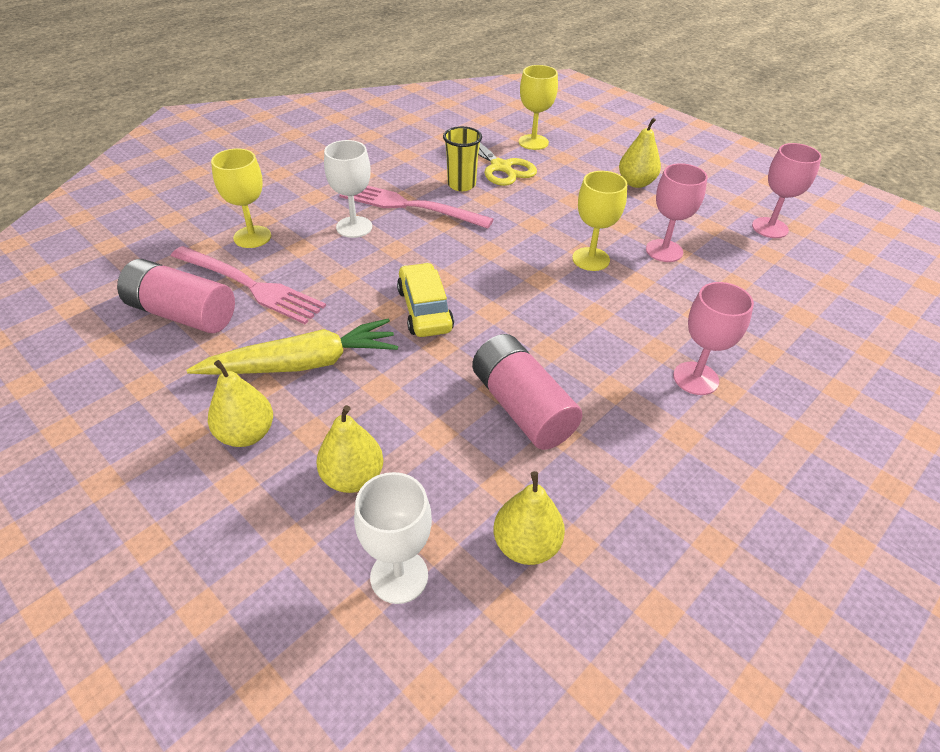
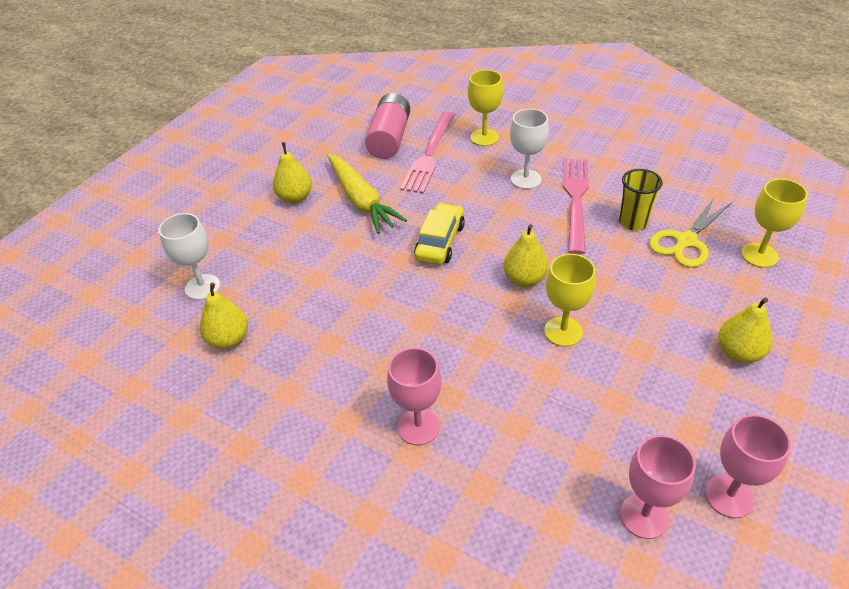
camera: 80 degrees right, 0 degrees up
yellow pear [316,405,383,493] -> yellow pear moved to [503,224,549,287]
yellow car [397,263,454,337] -> yellow car turned 45 degrees counterclockwise [414,203,465,265]
pink battery [472,334,583,450] -> none
pink goblet [646,163,708,262] -> pink goblet moved to [620,435,696,539]

